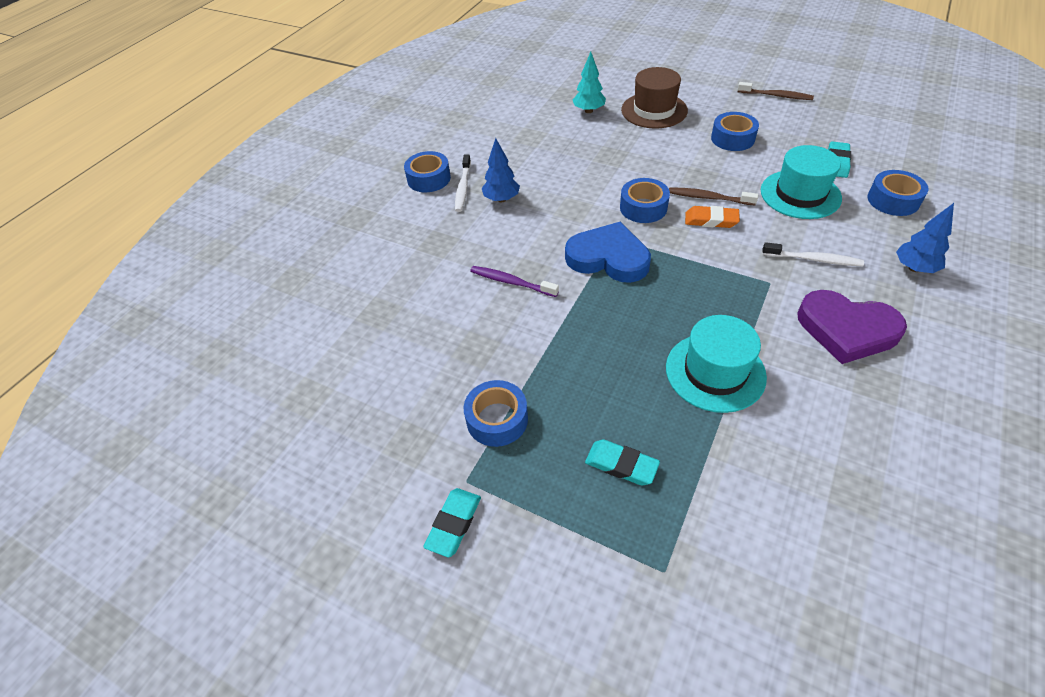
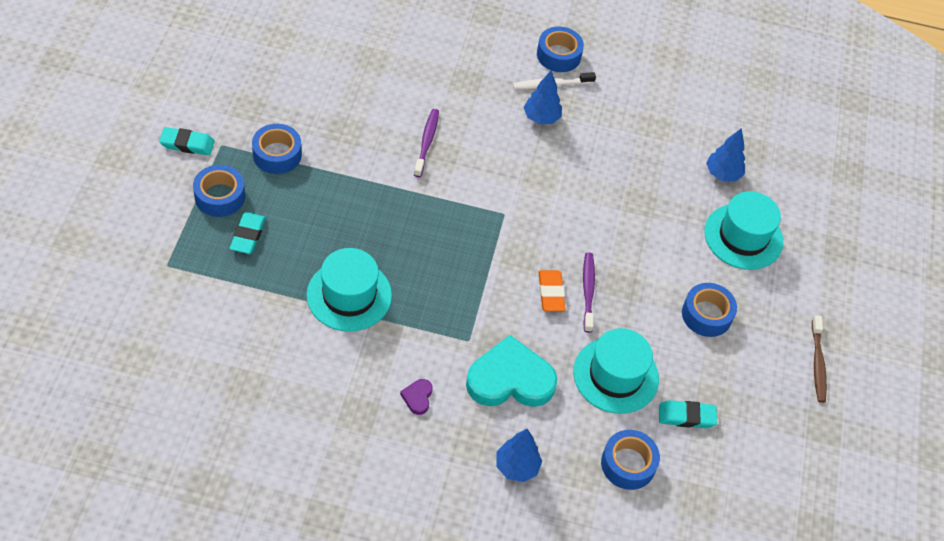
camera: 65 degrees right, 5 degrees up
blue heart [565,221,651,283] -> none
turquoise tree [573,52,606,113] -> blue tree [706,128,745,181]
blue tape [620,178,670,223] -> blue tape moved to [193,165,245,217]
brown hat [621,67,688,129] -> turquoise hat [704,191,783,270]
brown toothbrush [669,187,758,205] -> purple toothbrush [583,252,595,333]
white toothbrush [762,242,864,267] -> turquoise heart [466,335,558,407]
purple heart [797,290,907,364] -> purple heart [400,379,432,415], size x0.41

